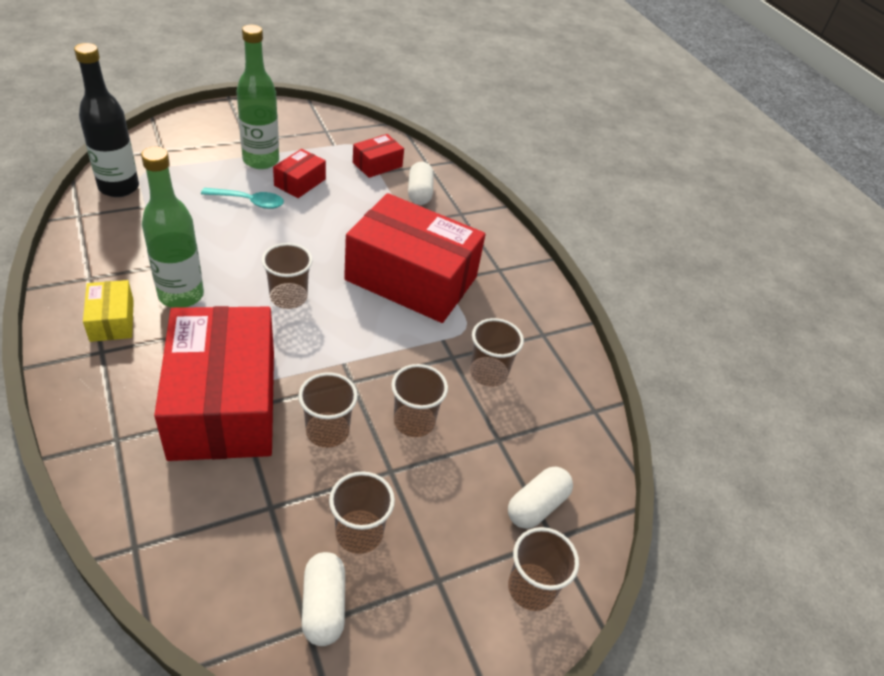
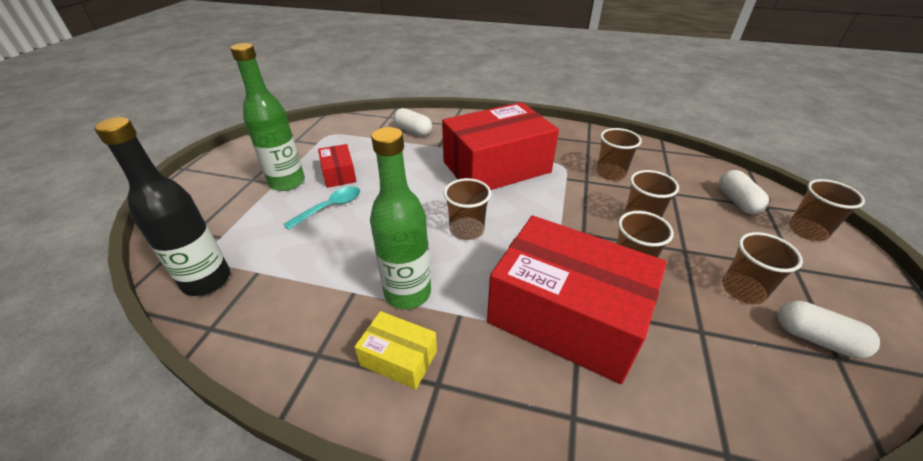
camera: 45 degrees left, 5 degrees down
red box [353,134,404,178] -> none

